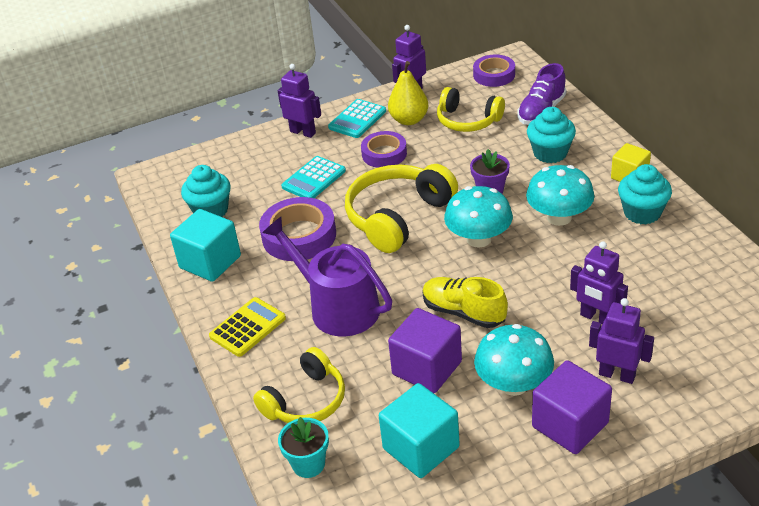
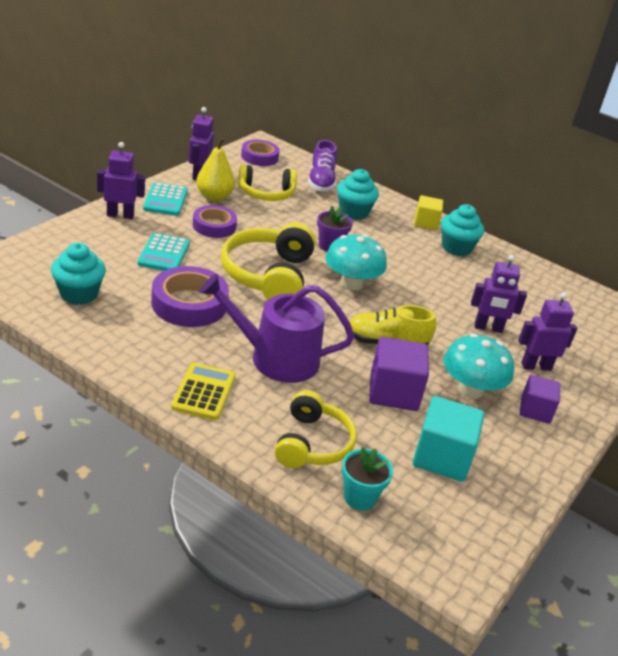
camera: 40 degrees left, 5 degrees down
turquoise cube [170,209,241,282] -> none
turquoise mushroom [526,165,595,226] -> none
purple cube [532,360,612,454] -> purple cube [520,375,560,424], size x0.64

